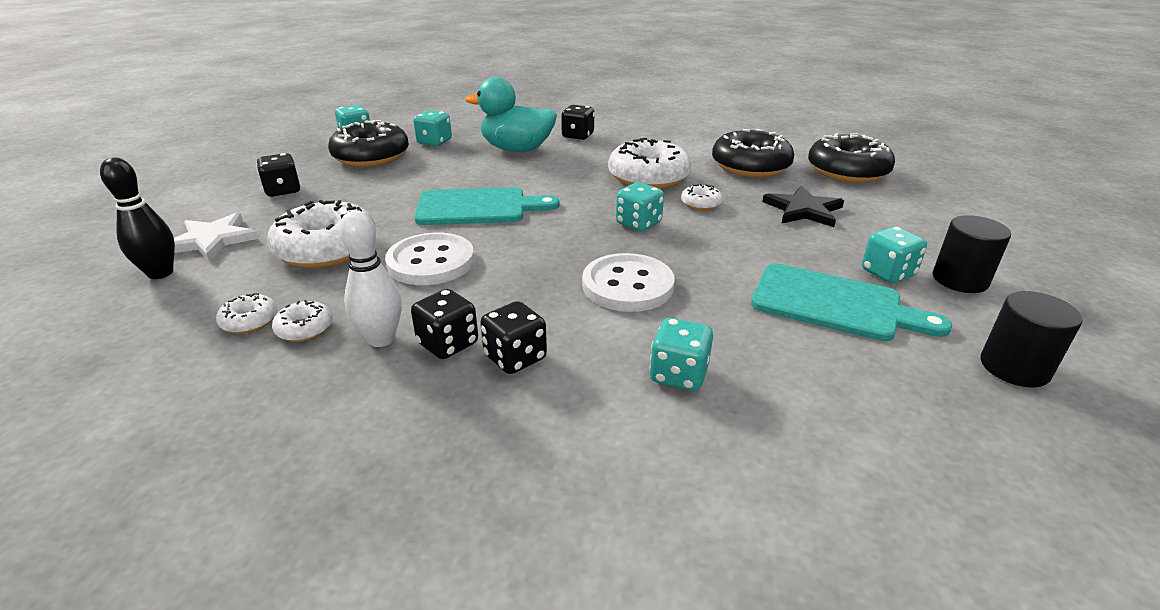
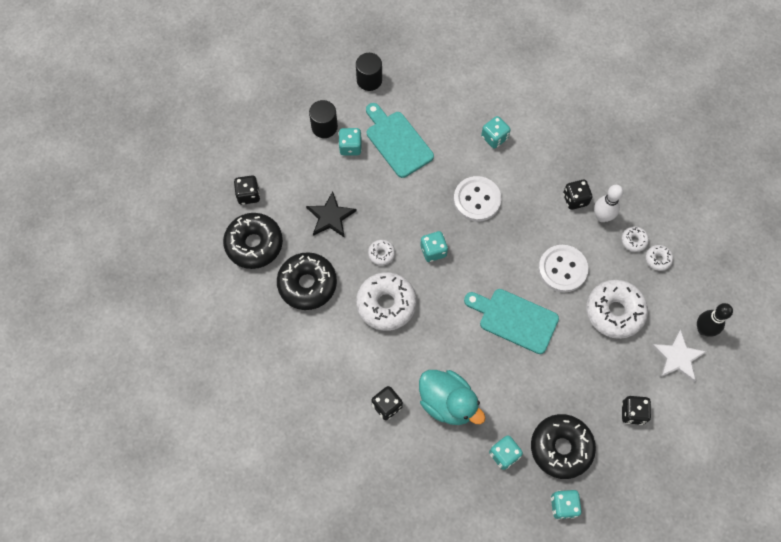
camera: 150 degrees left, 35 degrees up
black dice [480,301,547,374] -> black dice moved to [234,175,260,205]

